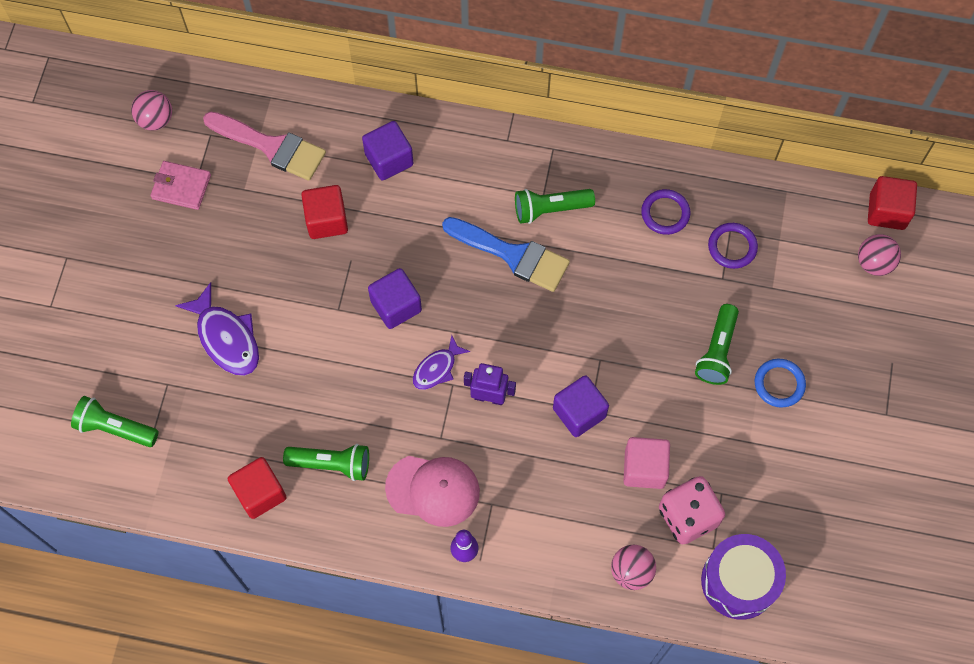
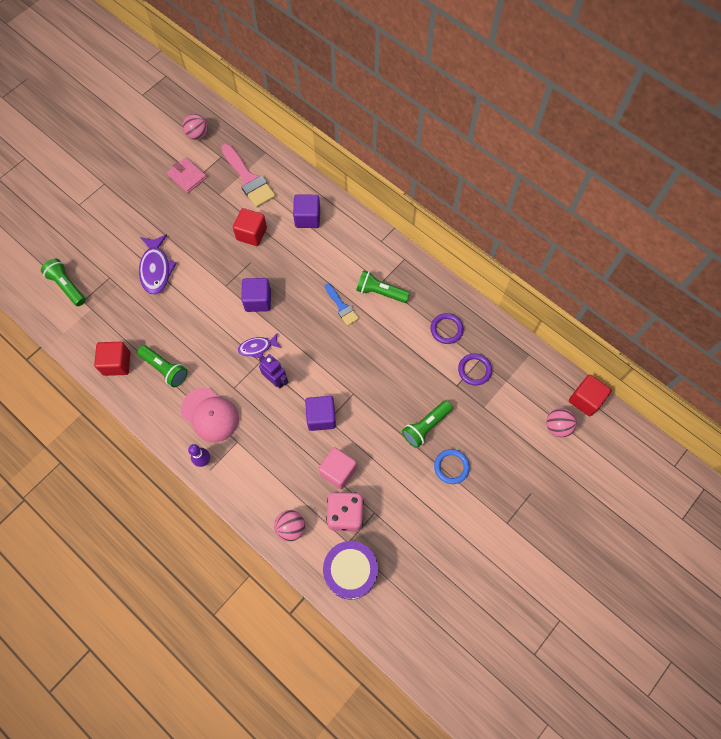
camera: 30 degrees right, 0 degrees up
blue brush [442,217,570,292] -> blue brush [325,283,359,326], size x0.58

